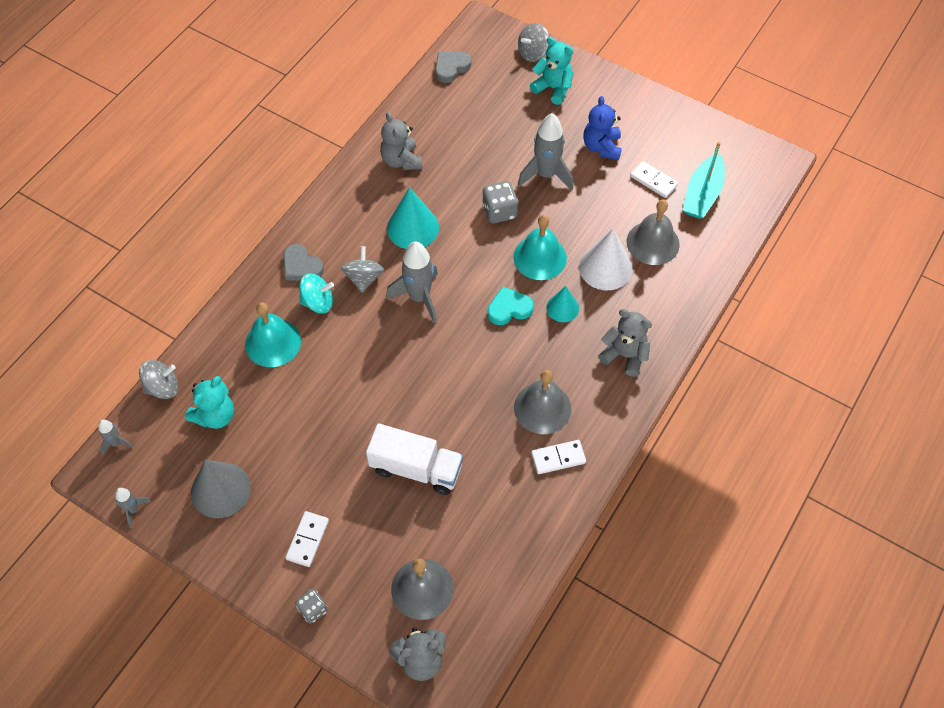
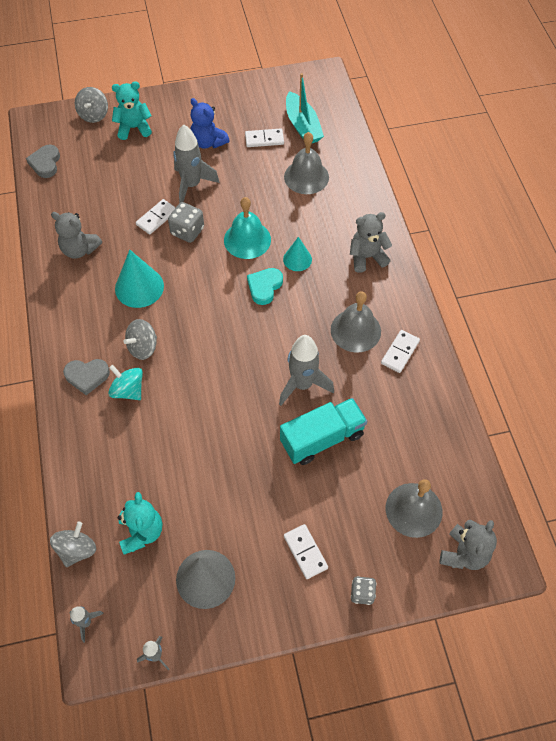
camera: 45 degrees left, 0 degrees up
turquoise bell [245,302,301,367] -> none
turquoise spinning top [299,273,334,313] -> turquoise spinning top turned 90 degrees counterclockwise [108,365,143,400]
grey spinning top [341,246,384,293] -> grey spinning top turned 90 degrees counterclockwise [123,319,157,360]
white truck [366,423,463,495] -> turquoise truck [280,398,367,465]
grey rocket [386,241,438,323] -> grey rocket moved to [279,335,334,406]
white cone [579,229,633,290] -> none
none -> white domino [136,199,176,234]

